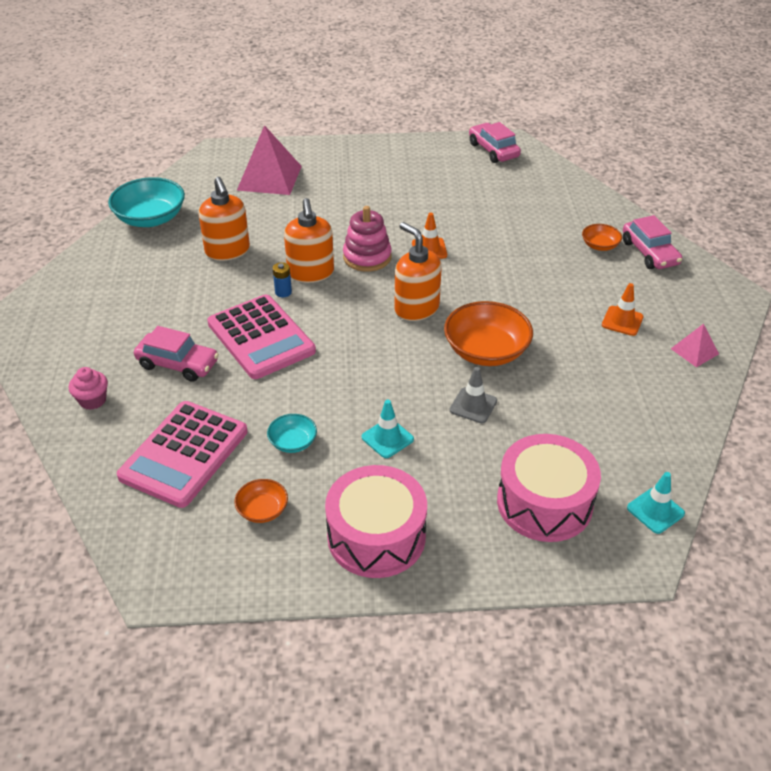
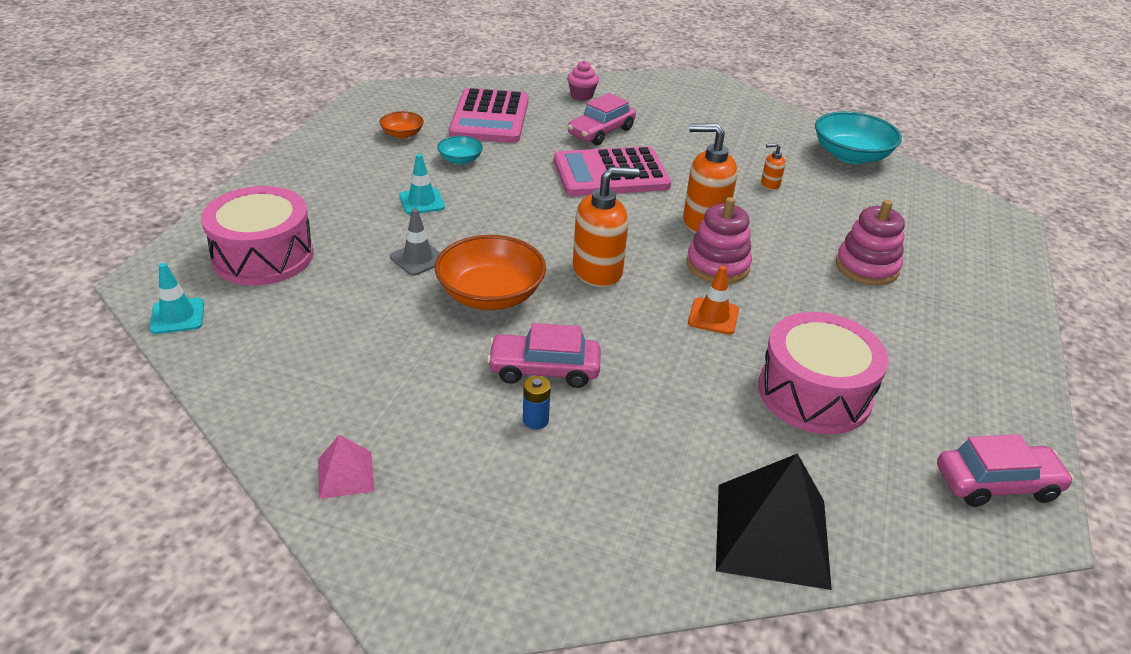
camera: 110 degrees right, 5 degrees down
pink calculator [117,401,248,508] -> pink calculator turned 135 degrees counterclockwise [449,88,528,143]
orange soap dispenser [199,177,250,261] -> orange soap dispenser [761,143,785,190], size x0.46
pink pyramid [237,125,302,195] -> none
blue battery [273,262,292,297] -> blue battery moved to [523,376,551,430]
pink drum [325,465,427,578] -> pink drum moved to [758,312,889,434]
orange bowl [582,224,622,251] -> none
orange traffic cone [602,283,644,336] -> none
pink car [623,215,682,269] -> pink car moved to [487,323,601,388]
none -> black pyramid [716,453,832,590]
none -> pink stacking toy [836,200,905,286]

